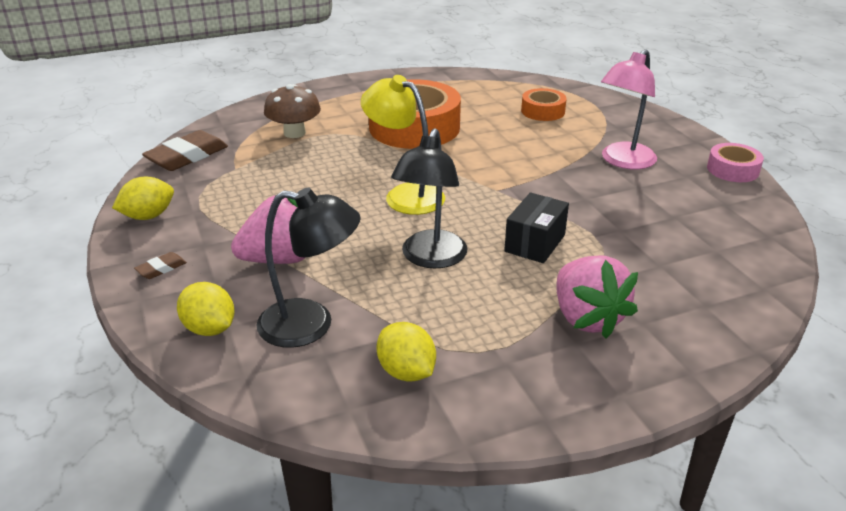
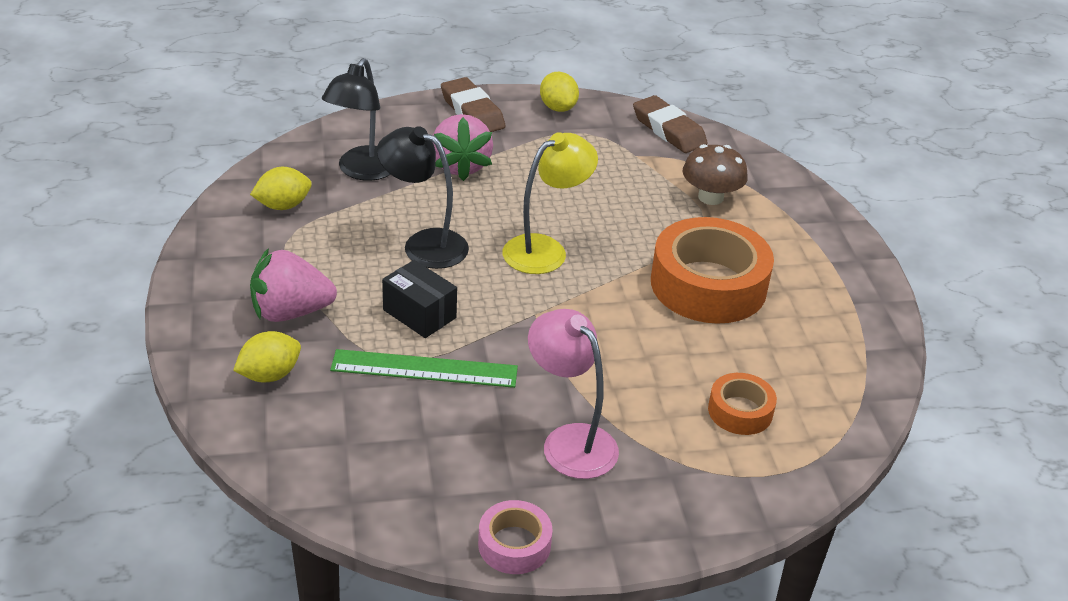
camera: 100 degrees right, 5 degrees up
brown eraser [134,252,187,279] -> brown eraser [441,77,506,132], size x2.11
yellow lemon [177,282,235,336] -> yellow lemon moved to [233,331,301,382]
none -> green ruler [330,349,518,388]

